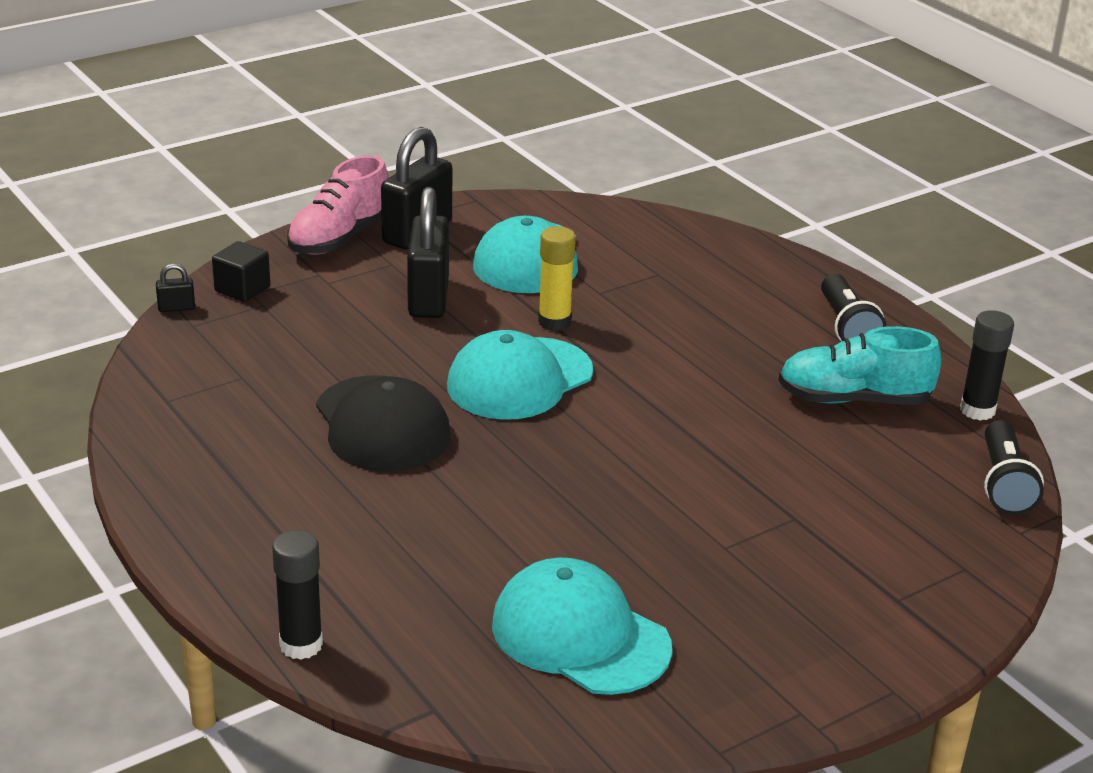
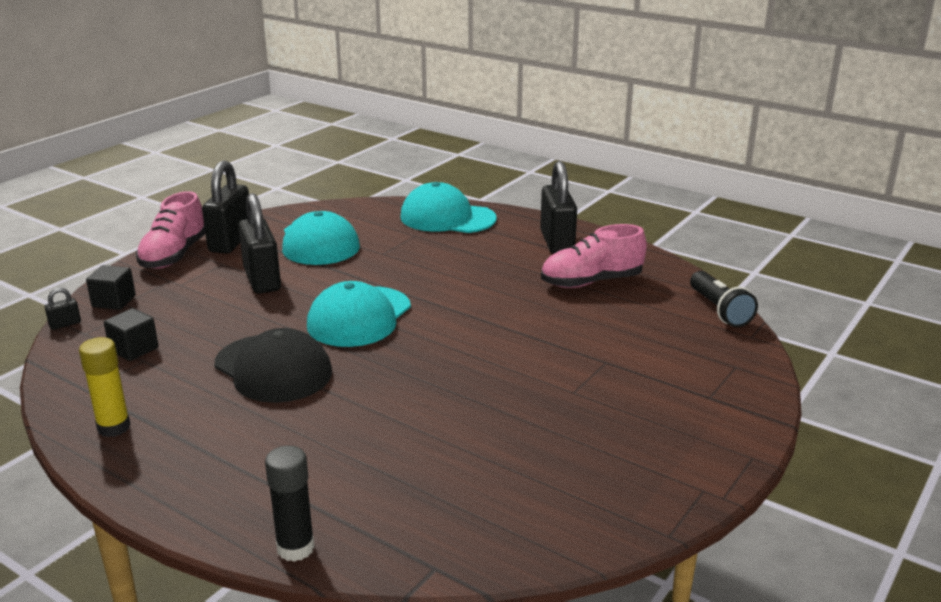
camera: 20 degrees left, 5 degrees down
turquoise cap [492,557,672,695] -> turquoise cap moved to [401,182,497,233]
yellow glue stick [538,226,576,331] -> yellow glue stick moved to [79,337,131,437]
turquoise shoe [779,326,941,405] -> pink shoe [541,224,647,288]
black flashlight [821,274,886,342] -> black padlock [540,161,577,254]
black glue stick [960,310,1014,421] -> none
none -> black cube [104,308,158,361]

